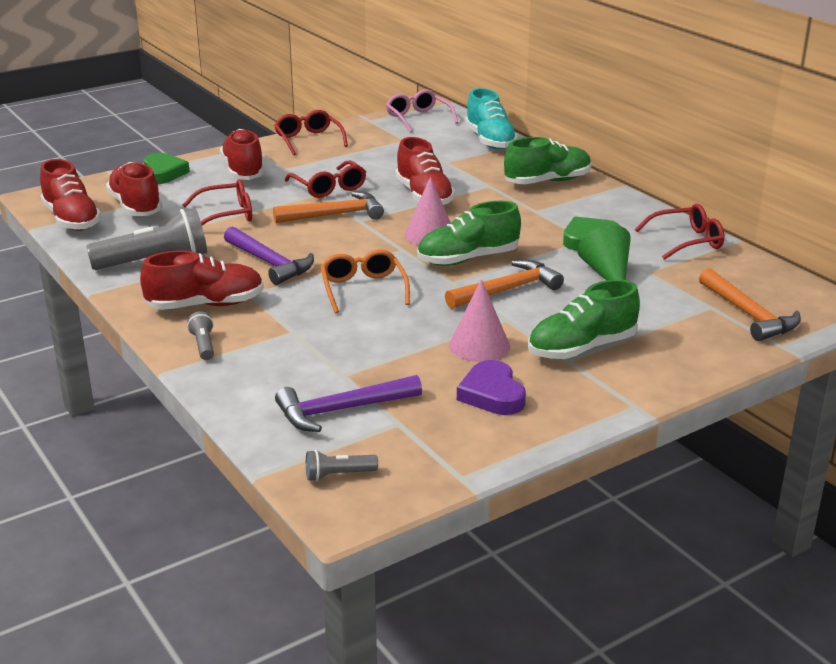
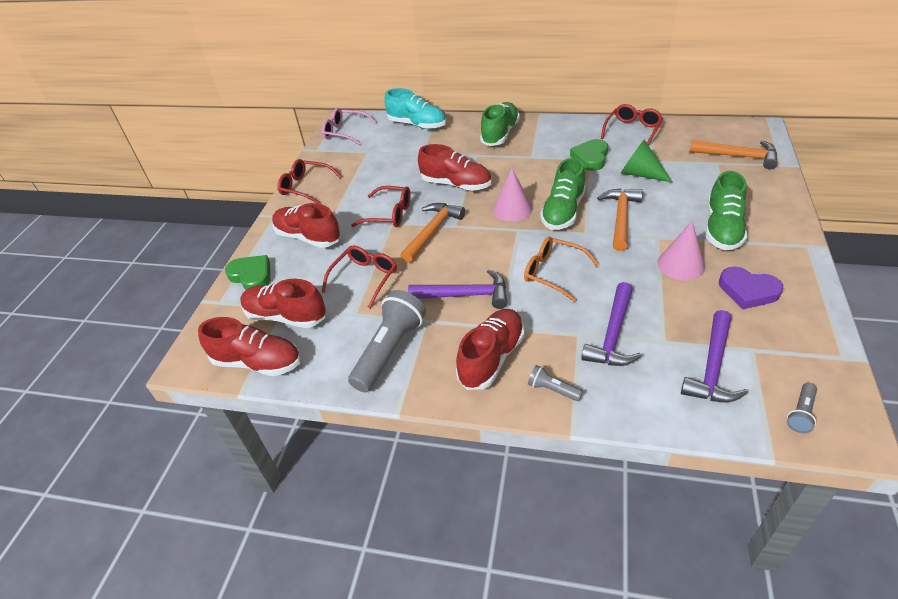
camera: 40 degrees left, 15 degrees up
none -> purple hammer [581,282,642,366]

